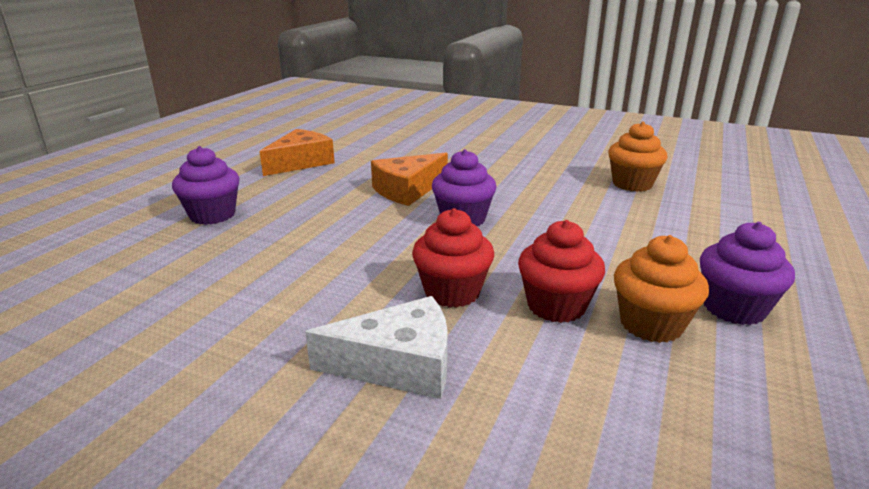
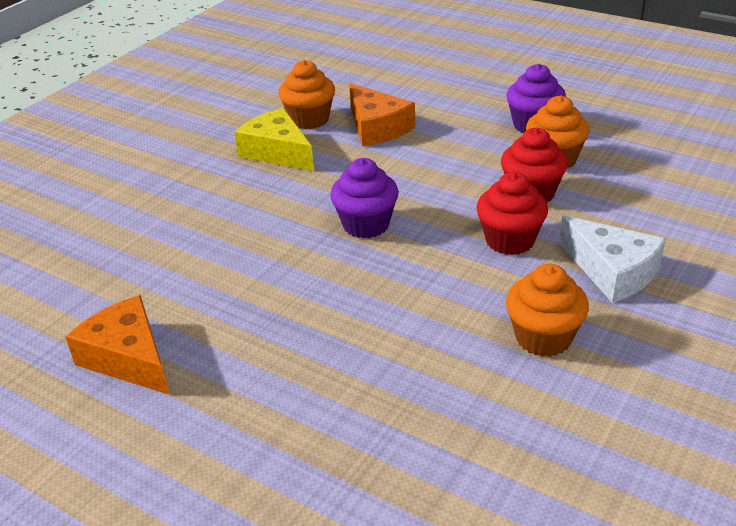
camera: 80 degrees left, 10 degrees up
purple cupcake [172,146,240,225] -> none
white cheese [305,296,448,399] -> white cheese turned 135 degrees clockwise [559,215,666,303]
orange cheese [371,153,448,206] -> orange cheese moved to [349,83,415,146]
none -> yellow cheese [234,108,314,171]
none -> orange cupcake [506,264,589,357]

